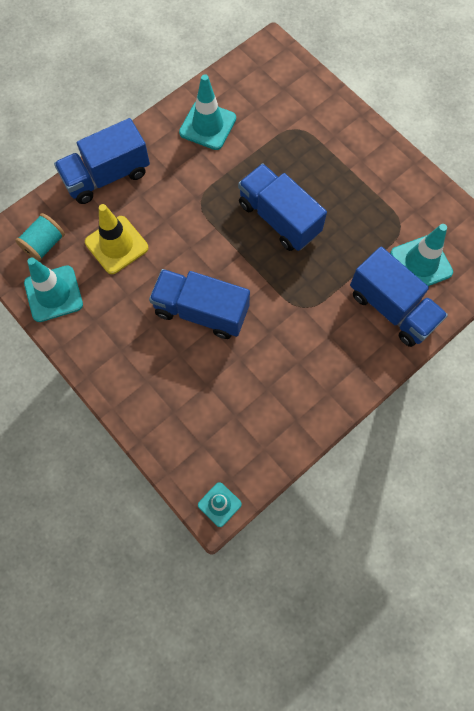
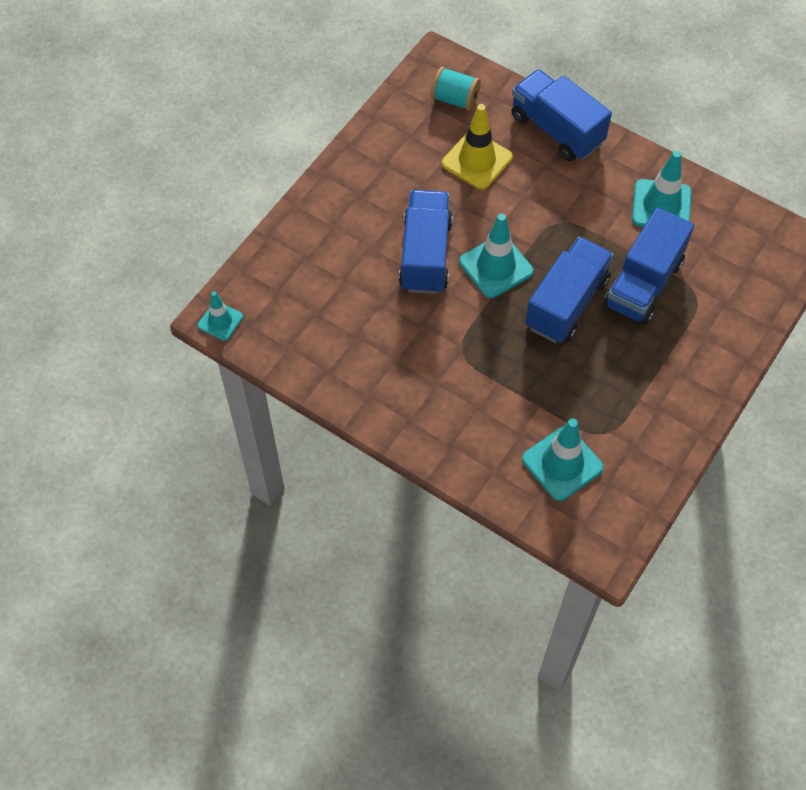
camera: 75 degrees right, 10 degrees down
turquoise traffic cone [24,257,83,322] -> turquoise traffic cone moved to [459,213,534,298]
blue truck [350,247,448,347] -> blue truck moved to [604,207,694,325]

